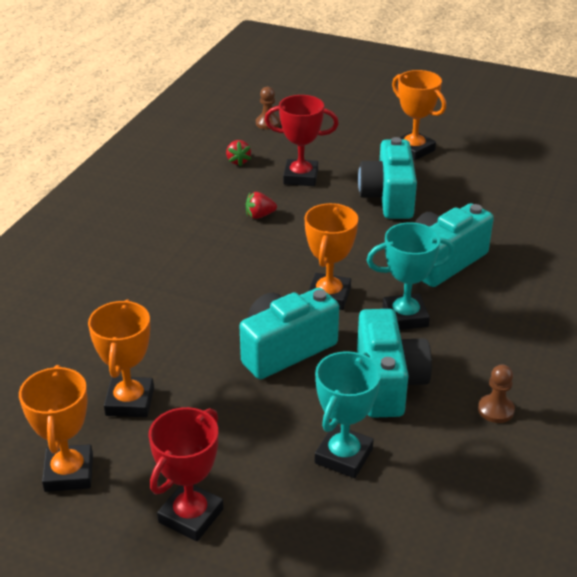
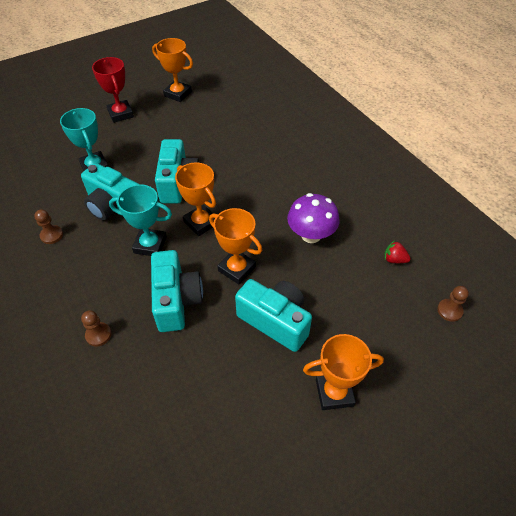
camera: 125 degrees right, 15 degrees up
orange trophy [88,300,154,417] -> orange trophy moved to [209,208,262,284]
red strawberry [246,192,277,219] -> purple mushroom [287,193,340,243]
red trophy [265,95,339,186] -> none
turquoise trophy [367,222,455,330] -> turquoise trophy turned 75 degrees clockwise [109,184,172,256]
none -> brown pawn [81,310,111,347]

